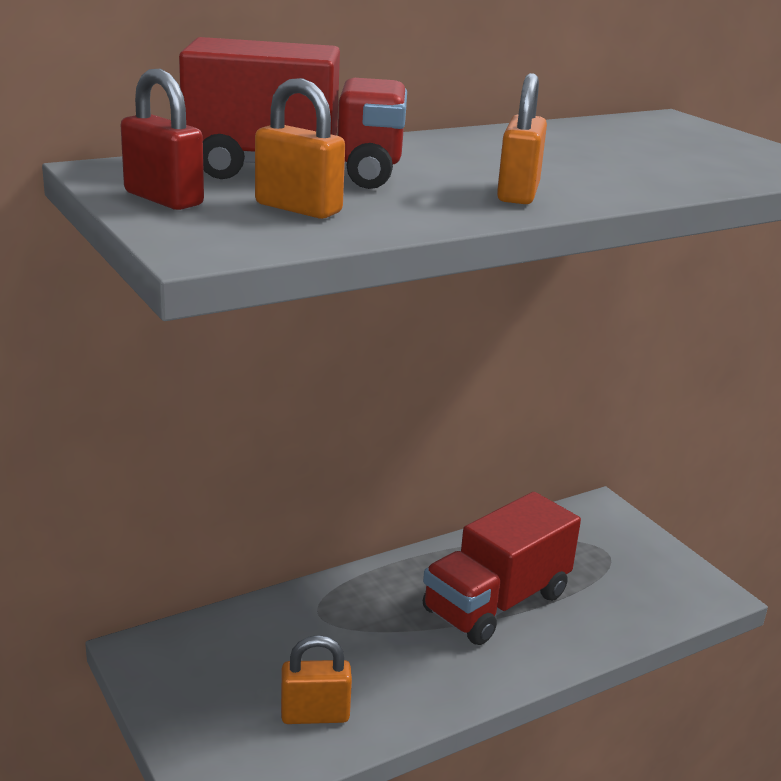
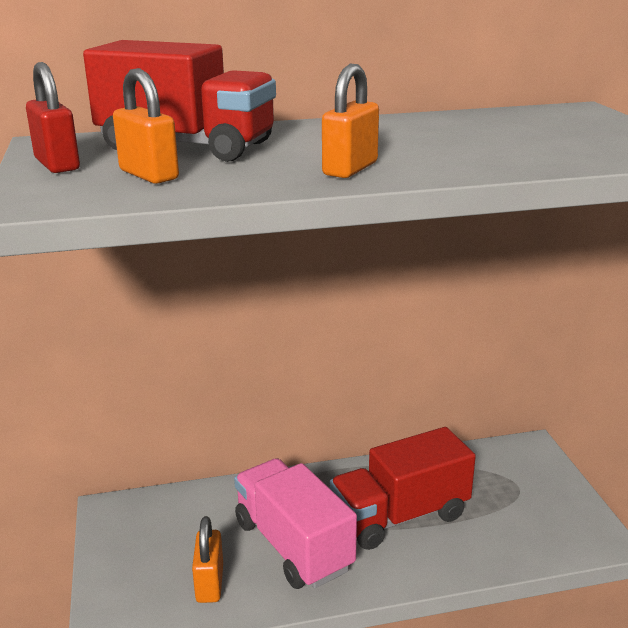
camera: 20 degrees right, 0 degrees up
orange padlock [281,635,352,724] -> orange padlock turned 75 degrees clockwise [192,516,223,603]
none -> pink truck [234,458,357,589]

